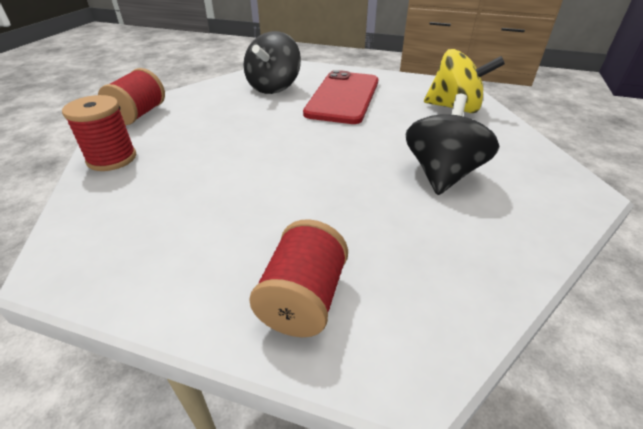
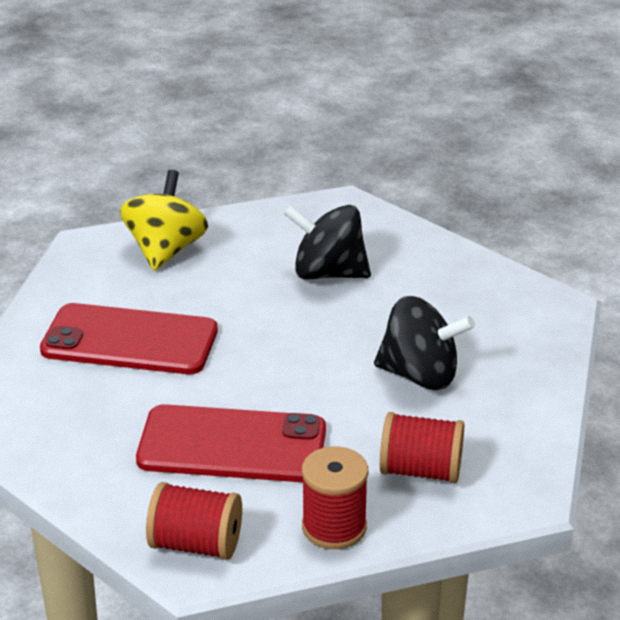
camera: 95 degrees left, 5 degrees down
black spinning top [244,31,301,94] -> black spinning top moved to [374,296,475,390]
red spool [249,219,348,337] -> red spool moved to [380,412,464,483]
none -> red phone [136,404,326,482]

